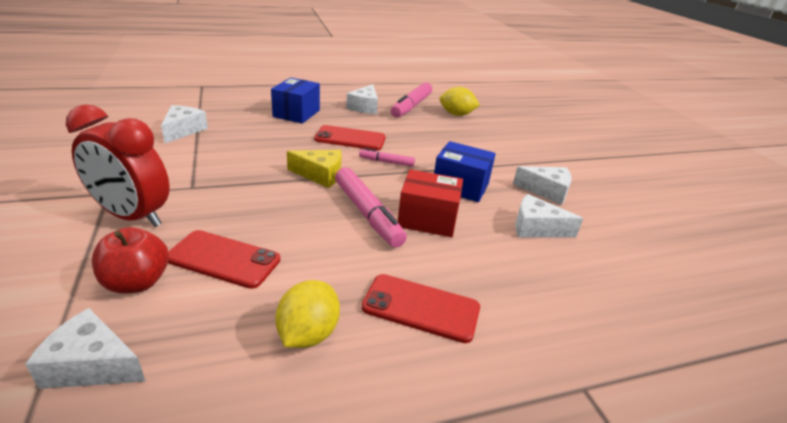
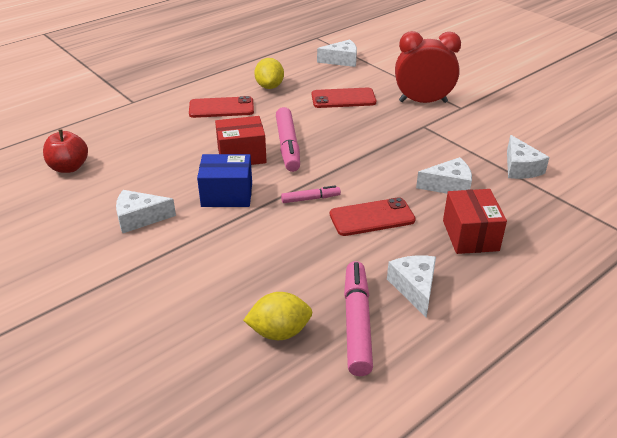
camera: 160 degrees right, 5 degrees up
red apple [92,227,169,293] -> red apple moved to [43,129,88,173]
blue box [271,78,320,124] -> red box [443,189,507,254]
yellow cheese [287,150,342,188] -> none
pink marker [335,167,407,247] -> pink marker turned 135 degrees counterclockwise [276,107,300,172]
white cheese [515,194,583,238] -> white cheese moved to [416,157,472,194]

